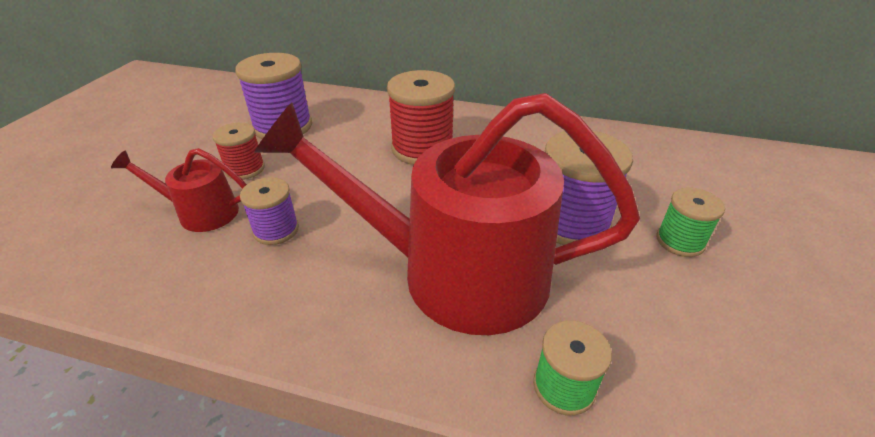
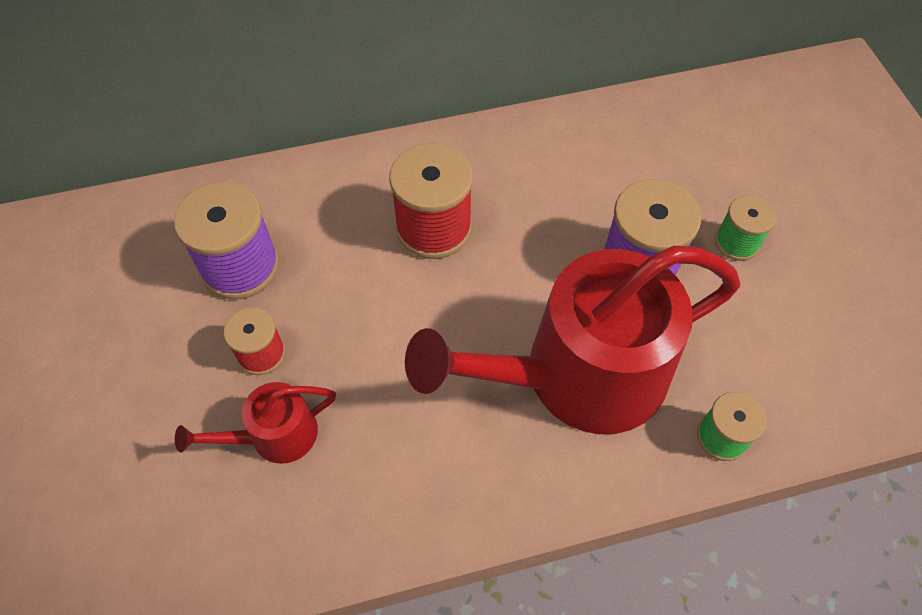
camera: 30 degrees left, 20 degrees up
purple spool [240,177,299,245] -> none

